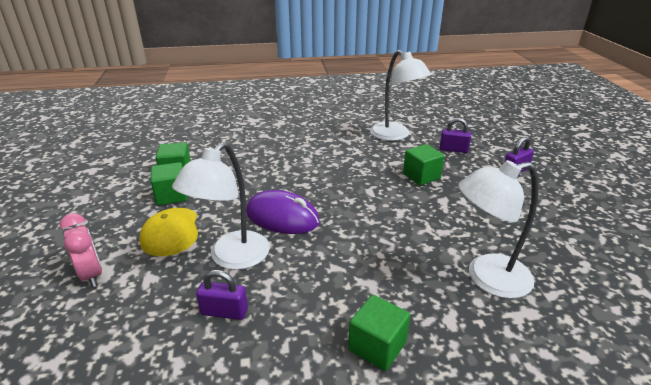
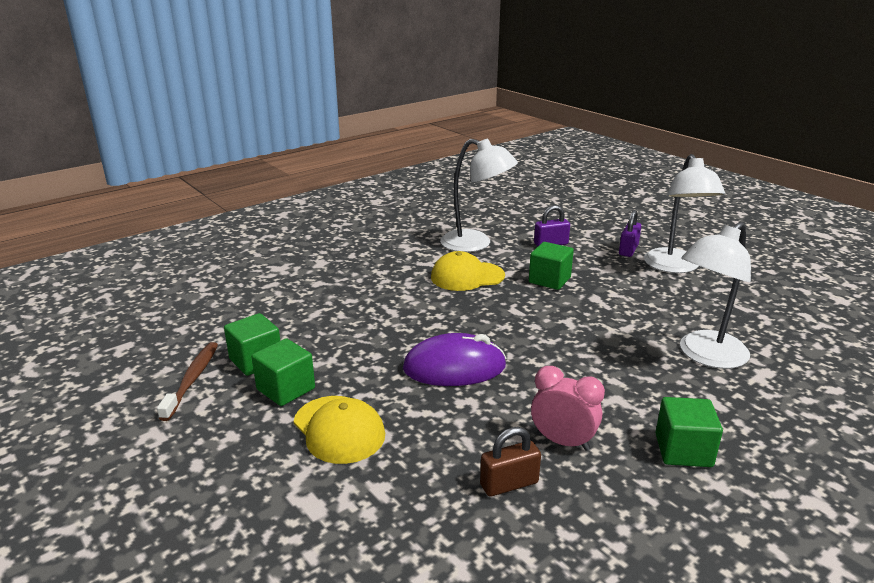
camera: 30 degrees left, 5 degrees down
pink clock [60,213,102,287] -> pink clock moved to [531,366,605,451]
white lamp [172,142,270,270] -> white lamp moved to [644,154,725,273]
purple padlock [196,270,248,320] -> brown padlock [480,427,541,497]
none -> brown toothbrush [157,342,218,421]
none -> yellow cap [431,251,505,291]

